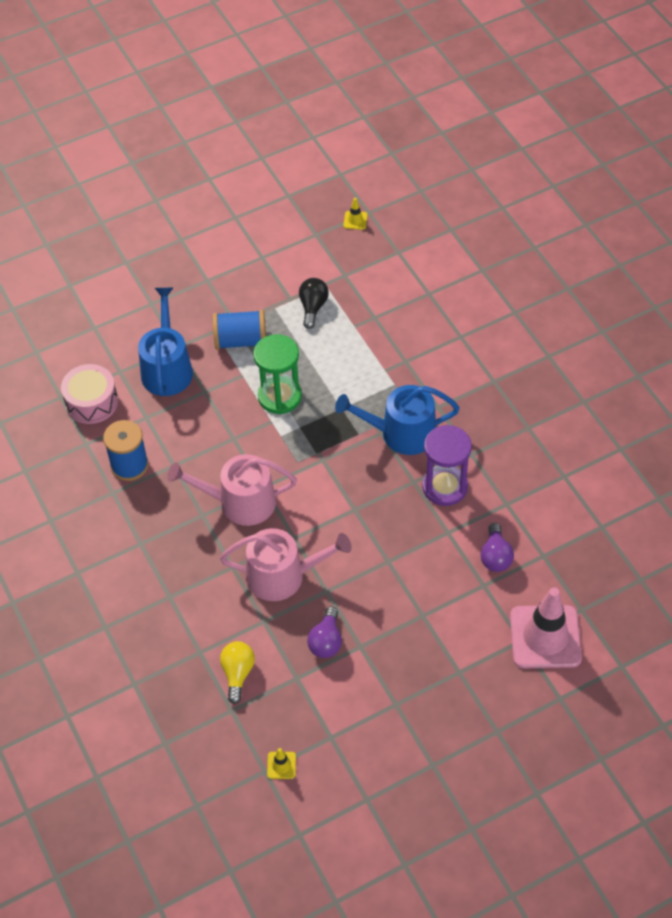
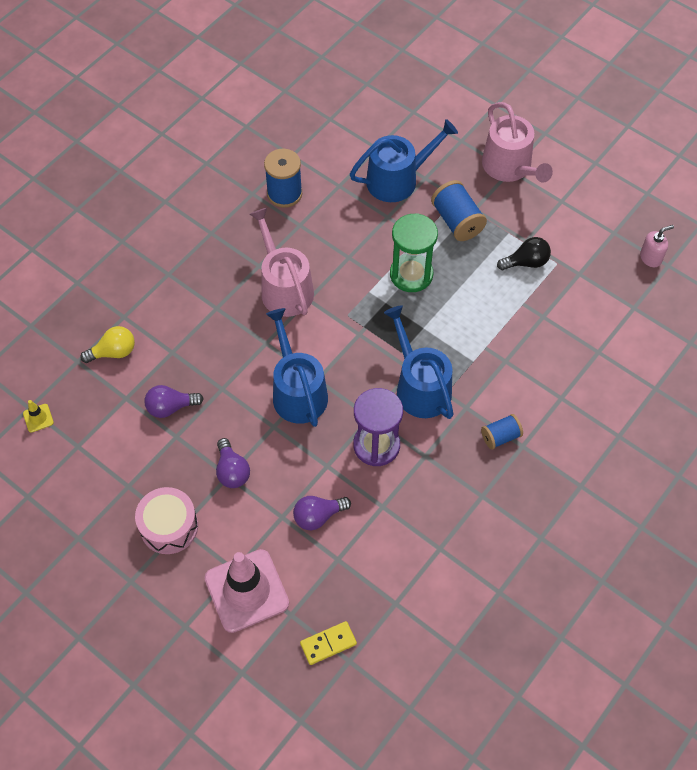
camera: 65 degrees right, 5 degrees up
pink drum [61,364,118,424] -> pink drum moved to [135,487,198,554]
pink watering can [220,528,352,601] -> pink watering can moved to [482,102,553,182]
yellow traffic cone [343,198,368,230] -> pink soap dispenser [640,225,674,267]
none -> purple light bulb [216,438,250,488]
none -> blue watering can [266,308,328,427]
none -> yellow domino [300,621,357,665]
none -> blue spool [481,414,523,449]

